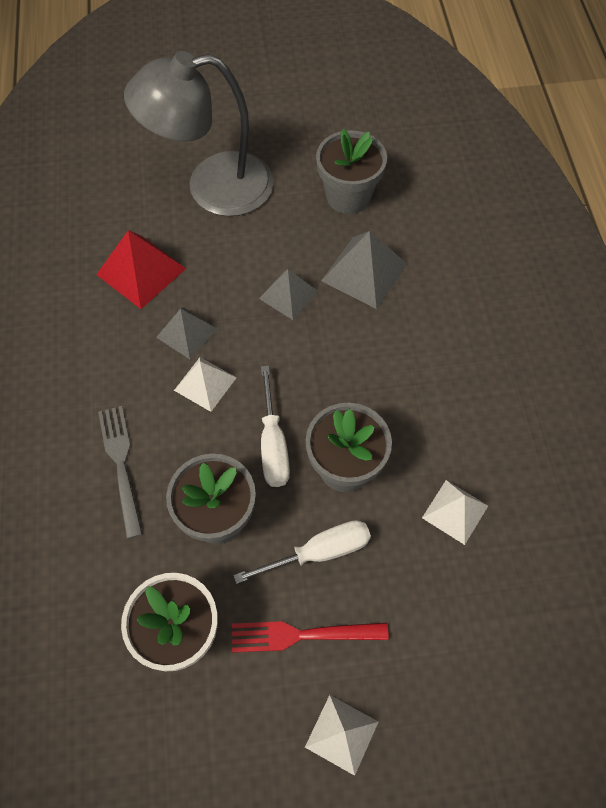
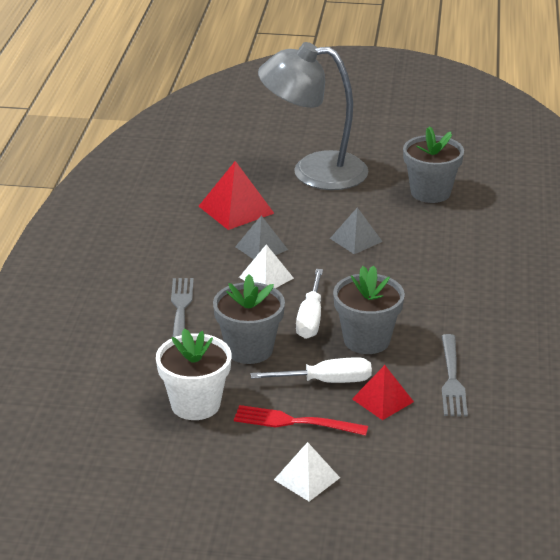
camera: 15 degrees right, 30 degrees down
grey pyramid [321,231,407,309] -> none
white pyramid [422,480,488,545] -> grey fork [442,334,468,417]
none -> red pyramid [352,365,414,420]

